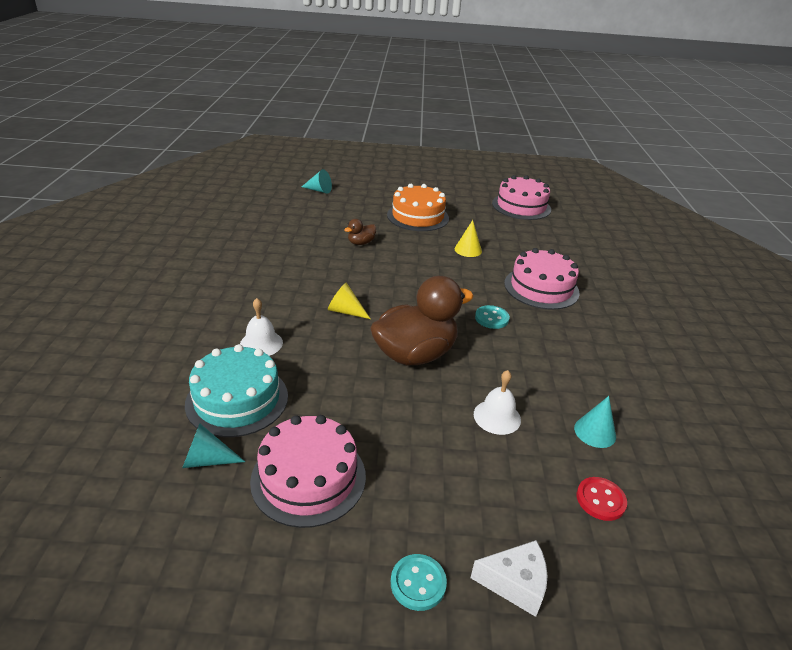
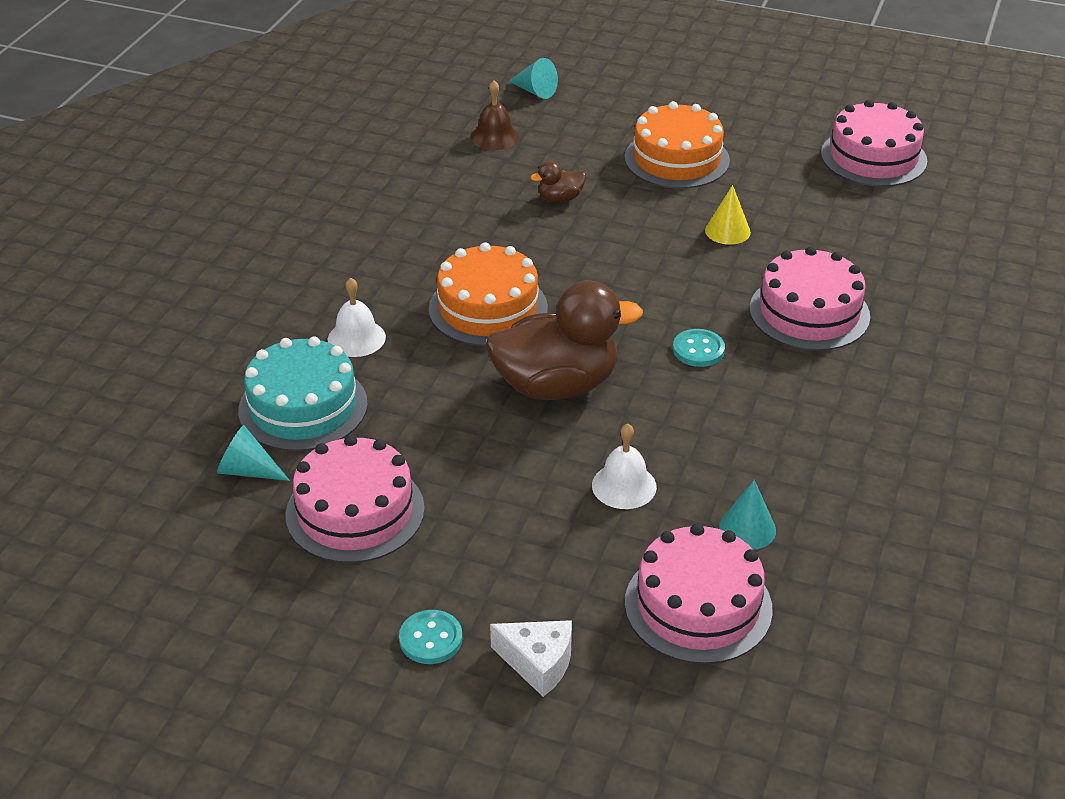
camera: 20 degrees right, 5 degrees up
yellow cone [328,283,370,319] -> orange cake [429,243,548,346]
red button [577,477,627,521] -> pink cake [625,524,773,664]
none -> brown bell [471,80,519,150]

